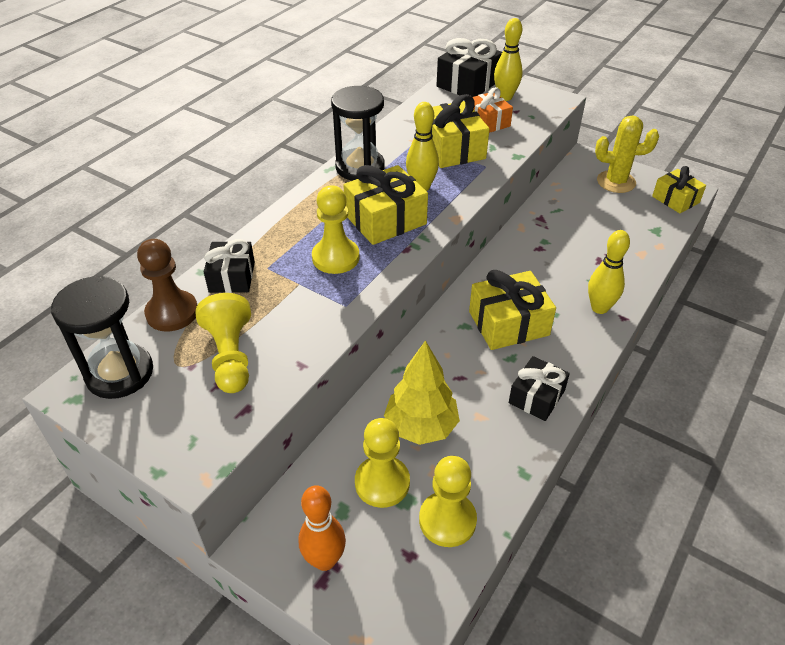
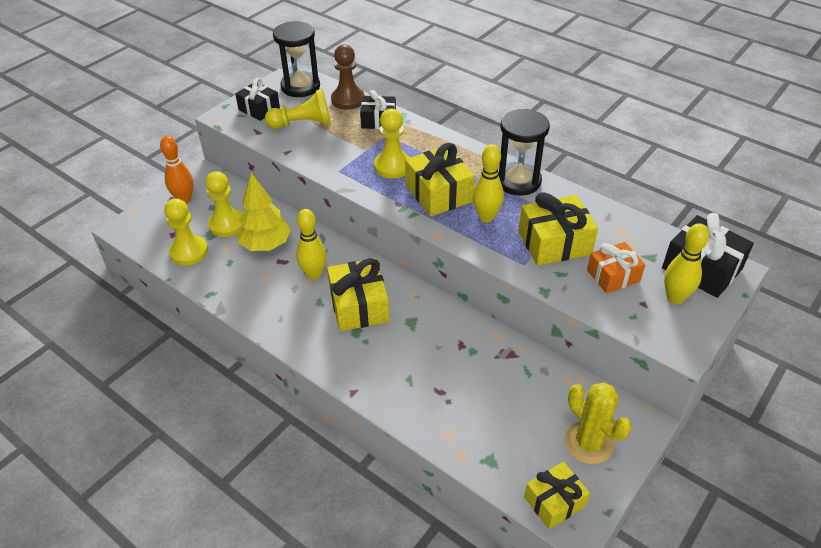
camera: 95 degrees right, 0 degrees up
black gift [509,356,570,421] -> black gift moved to [235,78,280,121]
yellow bowling pin [588,230,630,314] -> yellow bowling pin moved to [296,209,327,280]
yellow cactus [595,115,659,193] -> yellow cactus turned 45 degrees counterclockwise [564,382,632,464]

